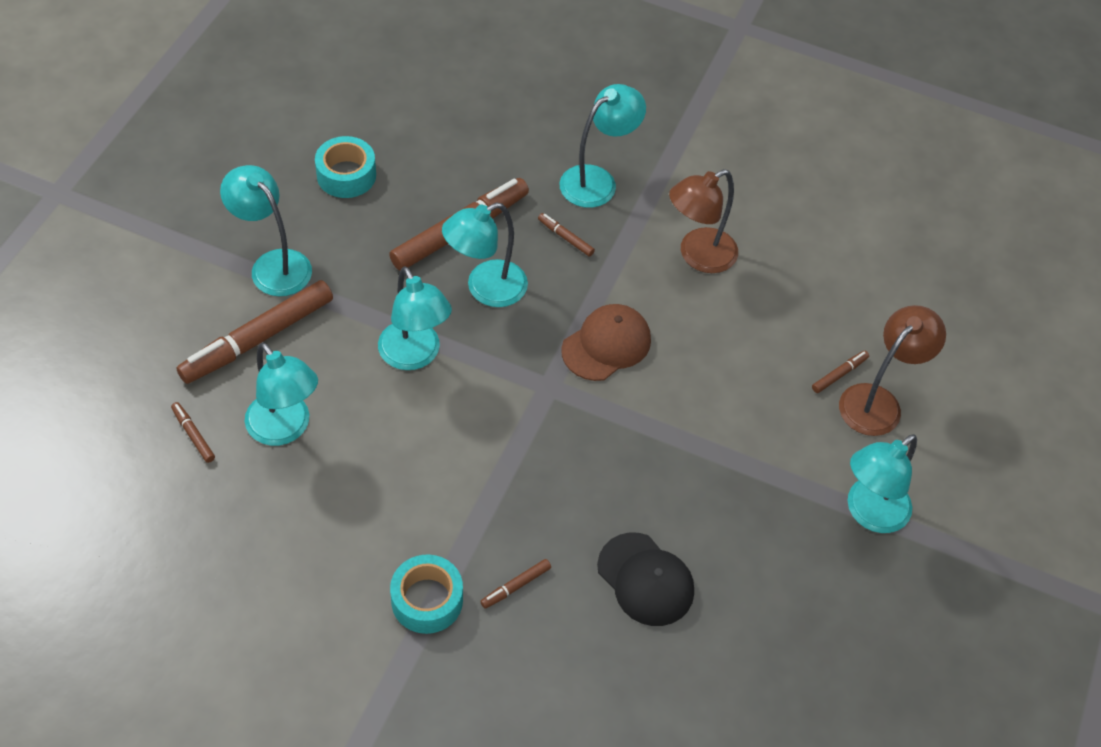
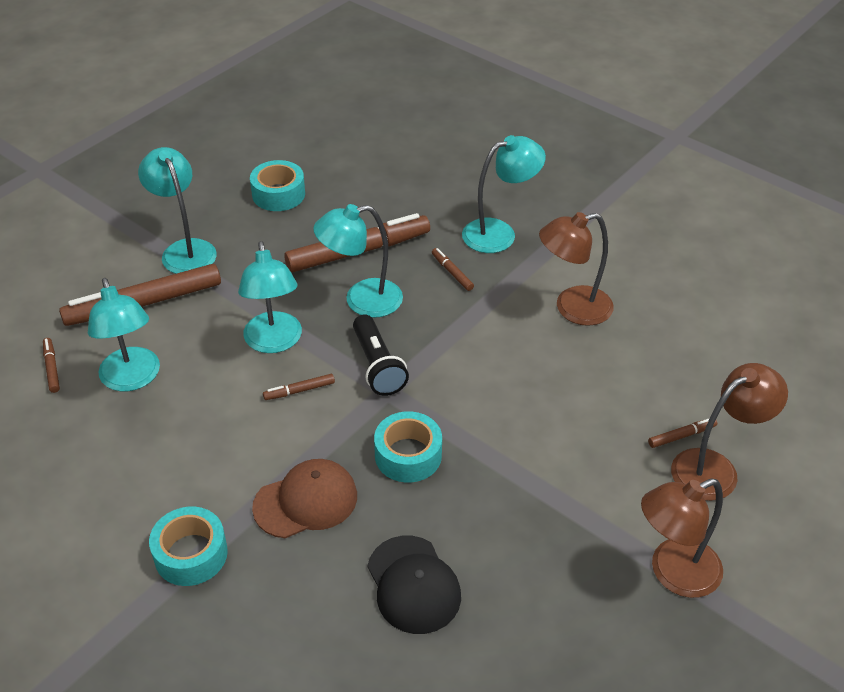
camera: 20 degrees right, 10 degrees down
brown marker [480,559,551,609] -> brown marker moved to [263,374,335,400]
brown cap [561,304,651,381] -> brown cap moved to [252,459,357,538]
turquoise lamp [848,434,917,533] -> brown lamp [641,478,723,598]
none -> black flashlight [353,314,409,396]
none -> turquoise tape [374,411,442,483]

